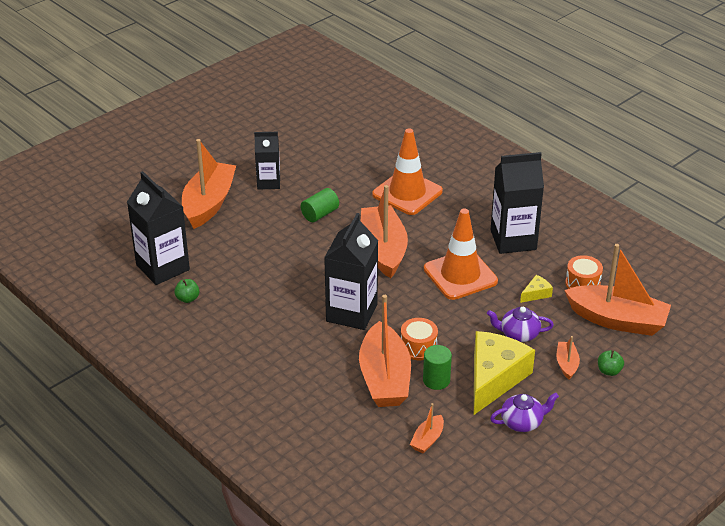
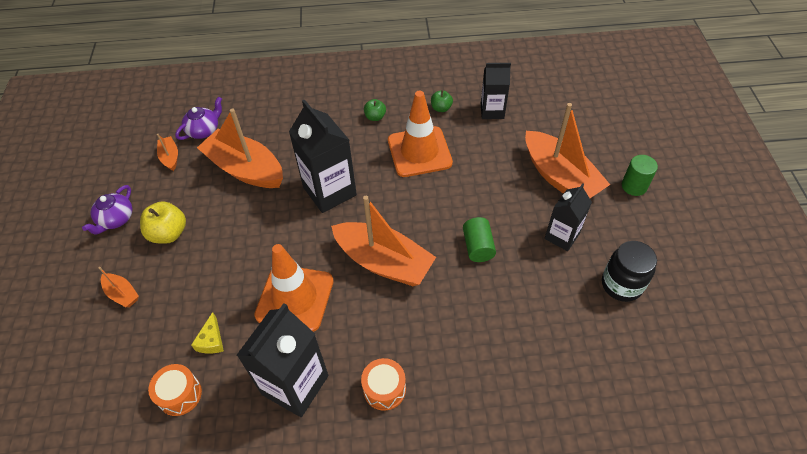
camera: 130 degrees right, 15 degrees up
black carton [127,171,190,285] -> black carton [481,63,511,119], size x0.62
orange traffic cone [372,128,443,215] -> orange traffic cone moved to [388,91,453,177]
orange drum [401,318,438,360] -> orange drum moved to [361,358,406,411]
green cylinder [423,345,452,390] -> green cylinder moved to [622,155,658,196]
yellow cheese [474,331,535,415] -> yellow apple [140,201,186,244]
purple teapot [487,307,554,342] -> purple teapot moved to [175,97,222,140]
orange boat [564,244,671,336] -> none
green apple [598,350,624,376] -> green apple moved to [364,99,386,121]
none -> black jar [602,241,657,302]

